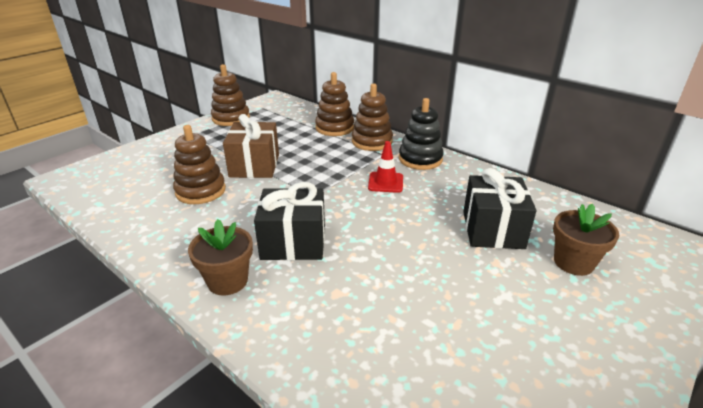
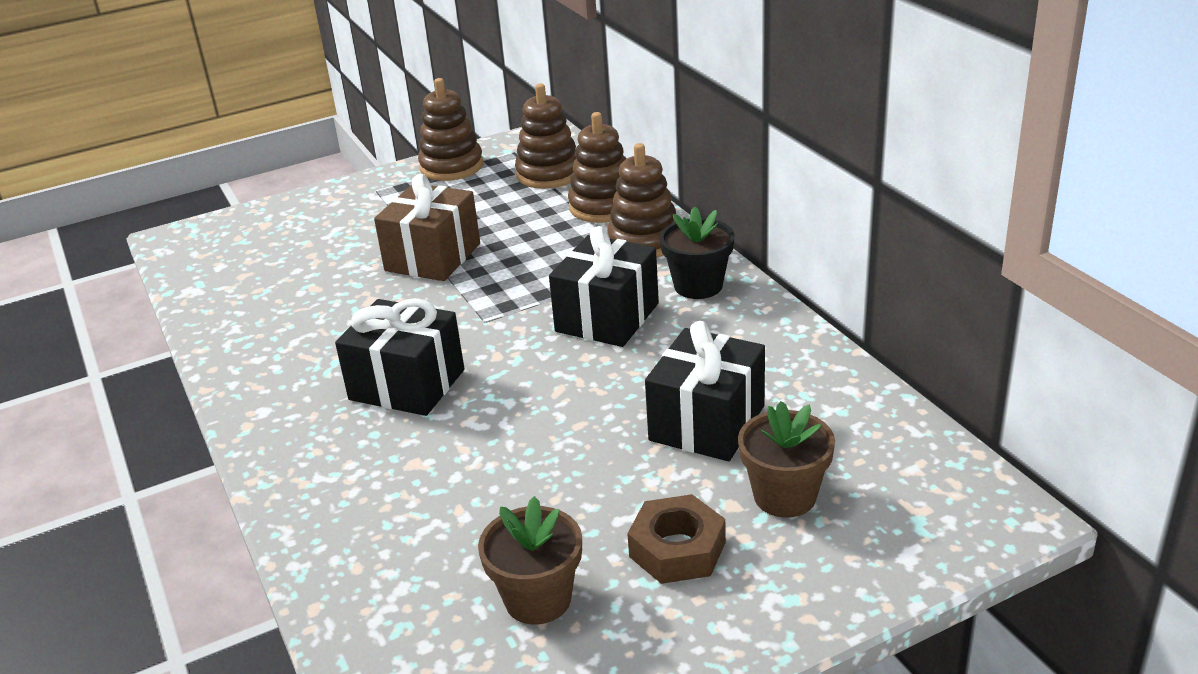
camera: 25 degrees right, 0 degrees up
brown stacking toy [173,125,226,204] -> brown stacking toy moved to [515,83,576,189]
brown flower pot [188,219,253,296] -> brown flower pot moved to [478,496,582,625]
red traffic cone [368,141,403,193] -> black gift [549,226,659,347]
black stacking toy [399,98,444,170] -> black flower pot [660,206,735,299]
none -> brown nut [627,494,726,584]

